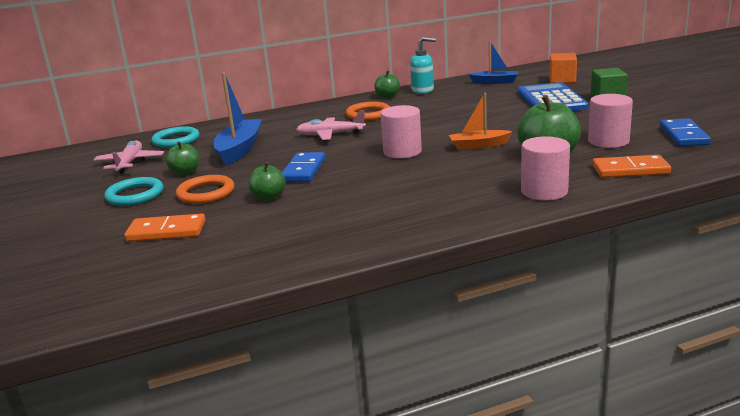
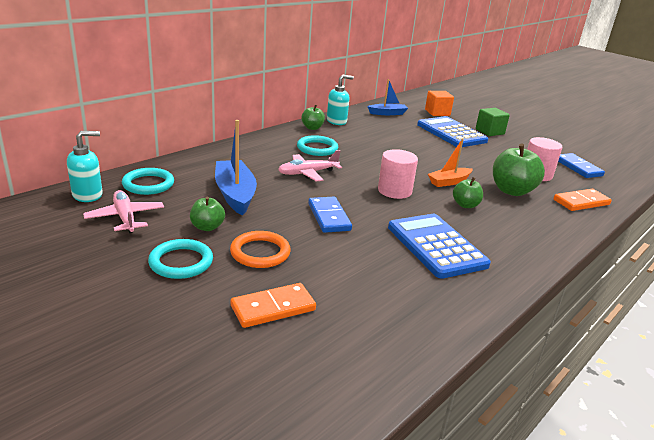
camera: 30 degrees left, 5 degrees up
green apple [249,162,286,201] -> green apple moved to [453,177,483,208]
orange ring [346,102,390,121] -> turquoise ring [297,135,338,156]
pink cylinder [521,136,570,201] -> none
none -> turquoise soap dispenser [67,131,103,202]
none -> blue calculator [388,214,491,279]

